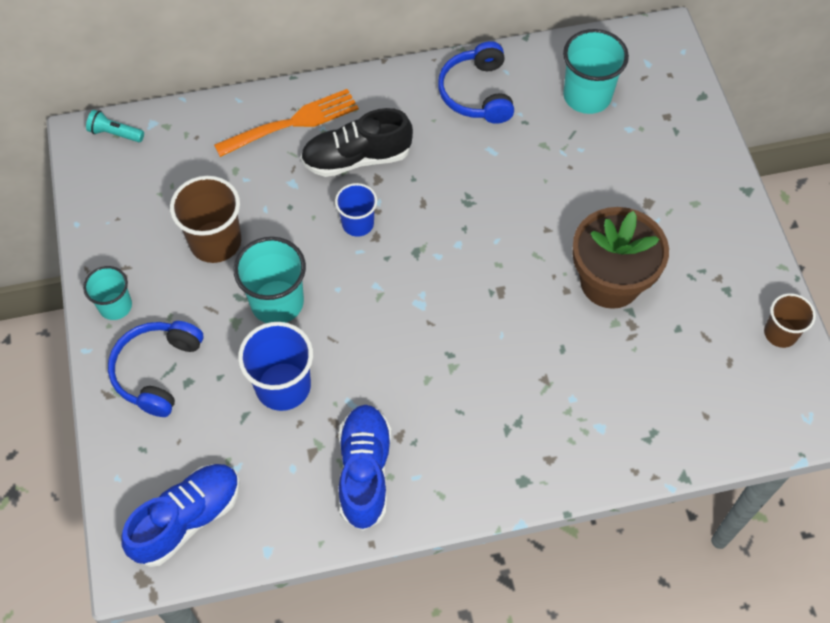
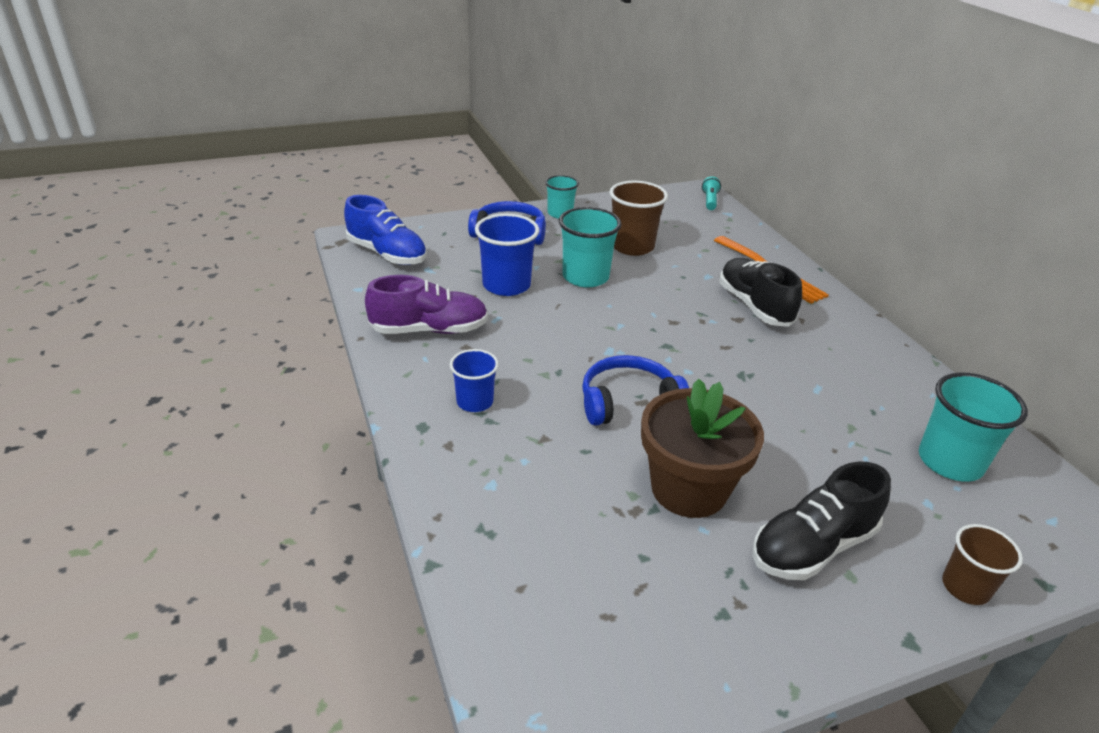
camera: 80 degrees right, 25 degrees down
blue cup [335,183,377,237] -> blue cup moved to [450,349,499,412]
blue shoe [339,405,392,531] -> purple shoe [365,275,488,334]
blue headphones [438,41,514,124] -> blue headphones moved to [582,355,689,426]
brown cup [764,293,816,348] -> brown cup moved to [942,524,1023,605]
none -> black shoe [752,462,891,580]

